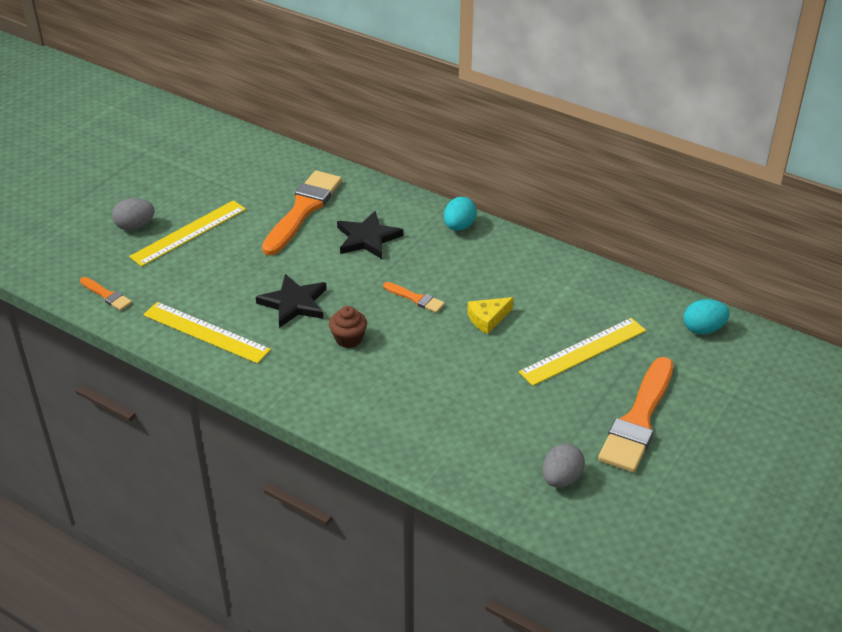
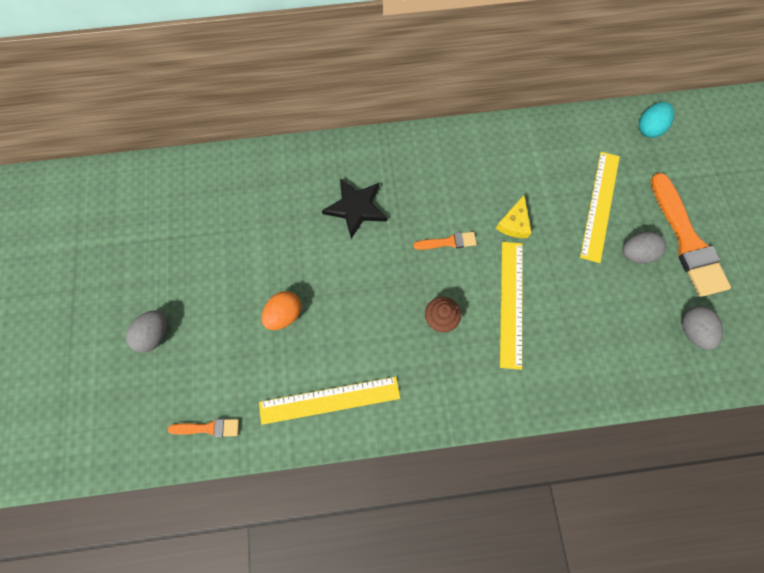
camera: 40 degrees left, 30 degrees up
yellow ruler [129,200,246,267] -> yellow ruler moved to [500,242,523,370]
black star [256,274,327,328] -> none
orange brush [262,171,342,255] -> none
turquoise egg [444,197,477,231] -> none
none -> orange egg [261,291,301,330]
none -> grey egg [622,231,666,264]

